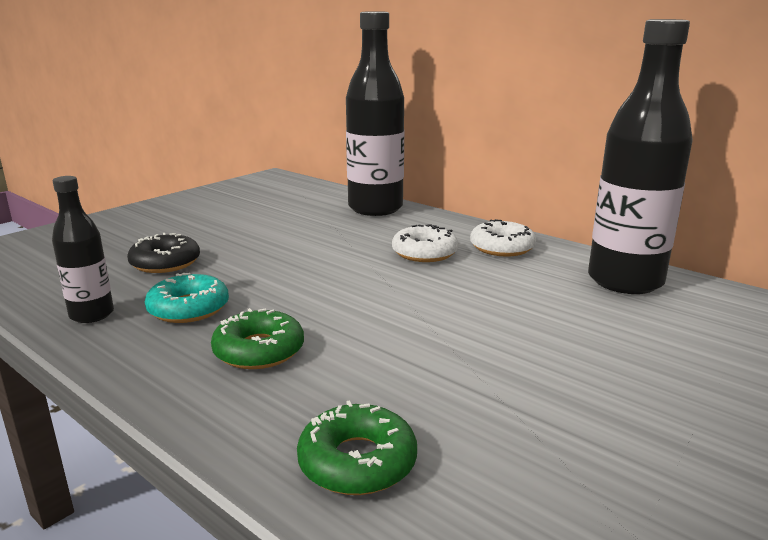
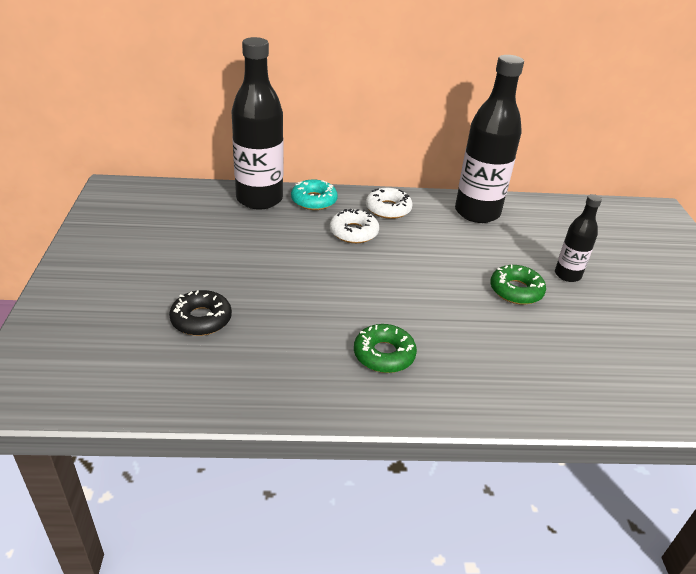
camera: 45 degrees left, 15 degrees up
black bottle [52,176,114,323] -> black bottle moved to [555,194,602,282]
turquoise donut [145,273,229,323] -> turquoise donut moved to [291,180,338,210]
green donut [297,400,417,495] -> green donut moved to [490,265,546,305]

